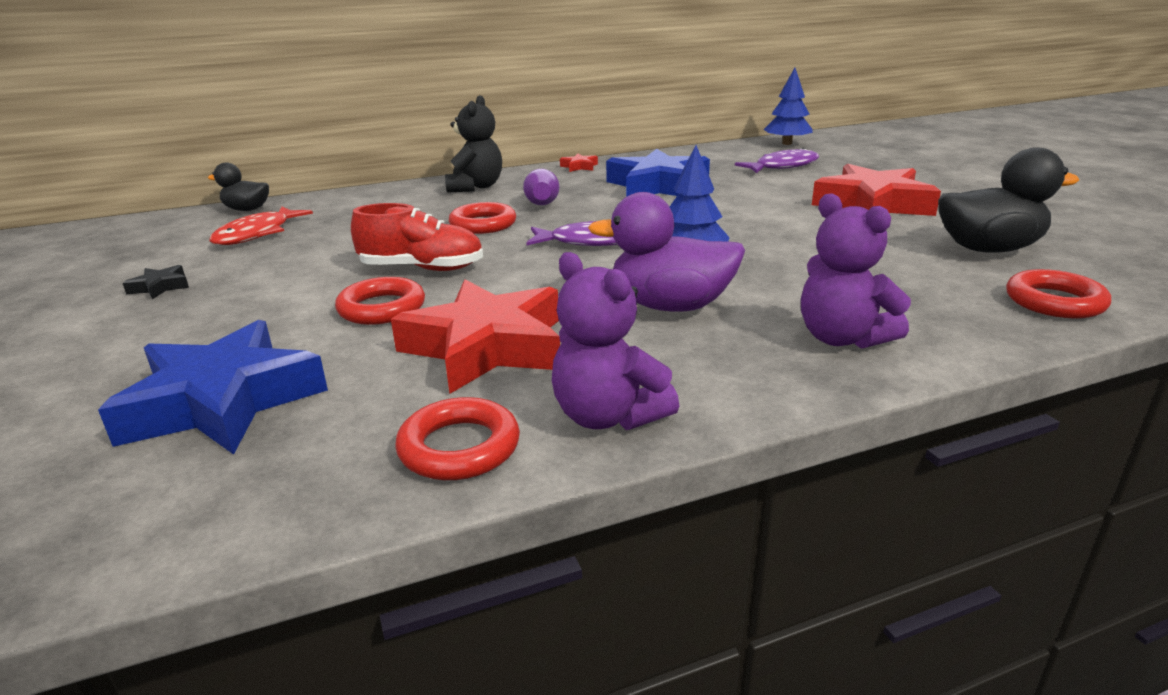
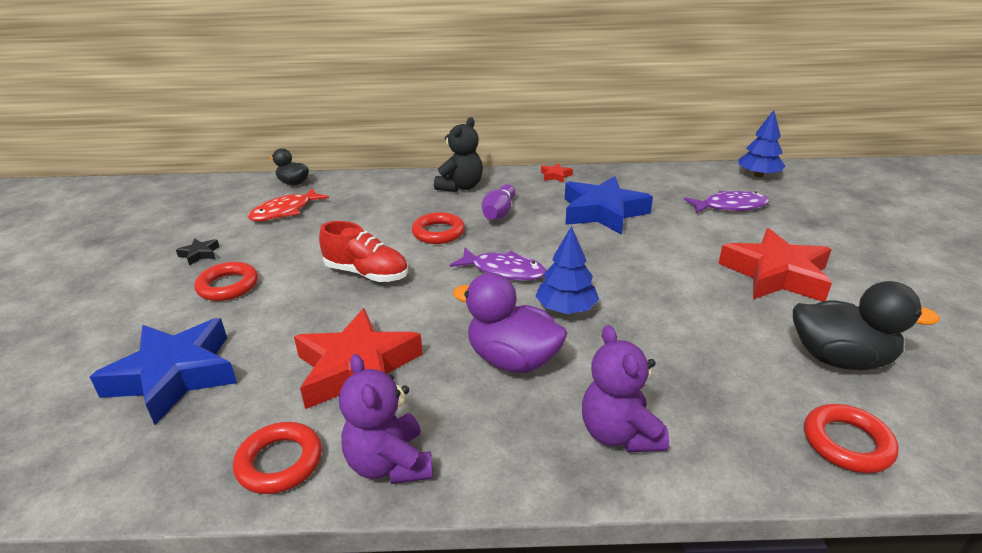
camera: 20 degrees right, 5 degrees up
red ring [335,277,425,325] -> red ring moved to [194,262,258,301]

